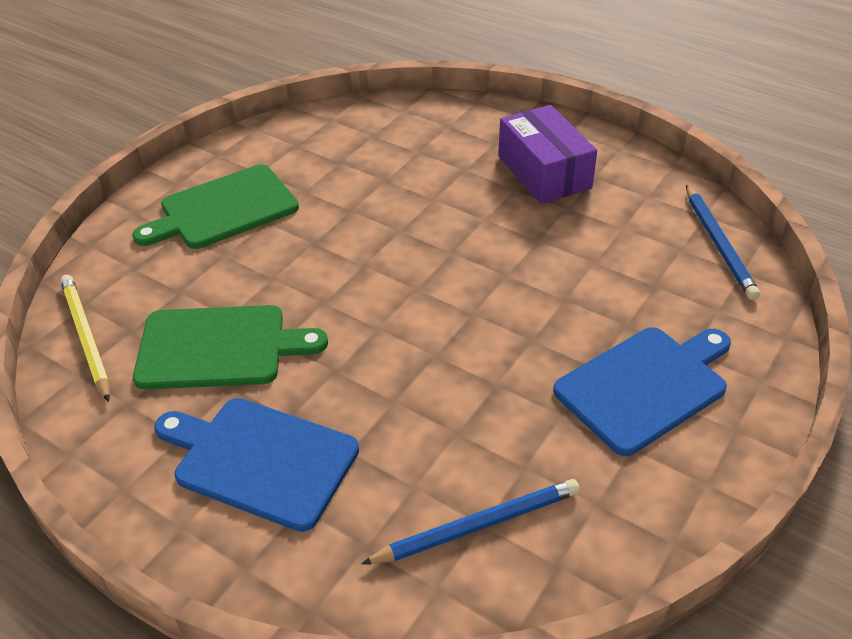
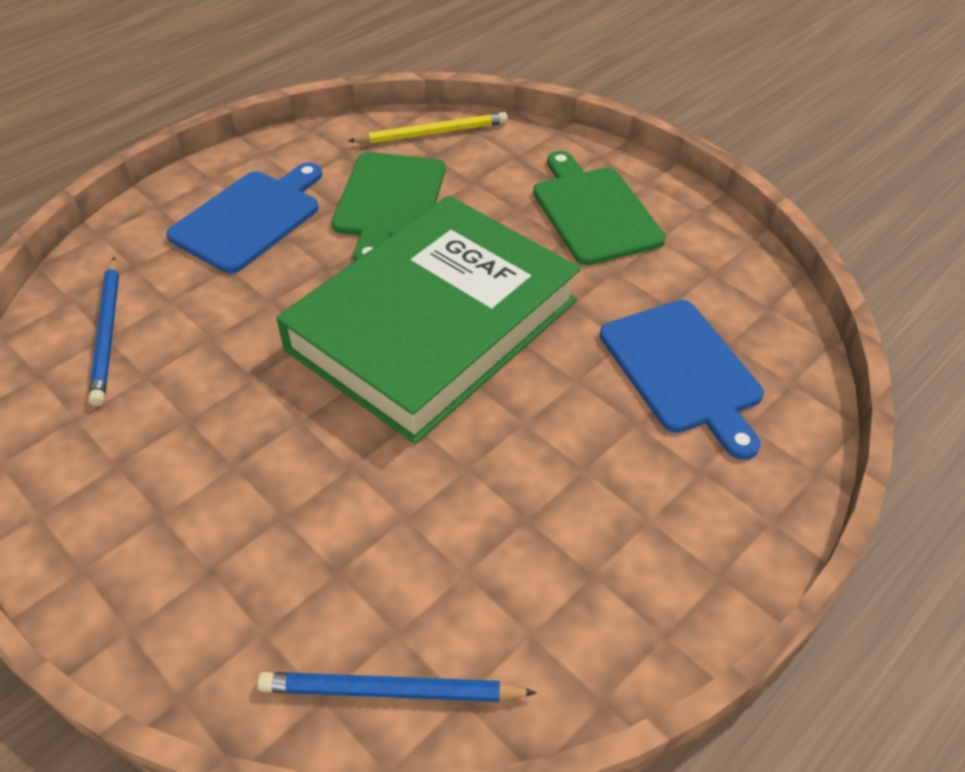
camera: 100 degrees right, 5 degrees up
purple box [498,105,597,204] -> none
blue cutting board [553,327,731,456] -> blue cutting board moved to [600,300,764,460]
none -> green book [276,196,581,444]

